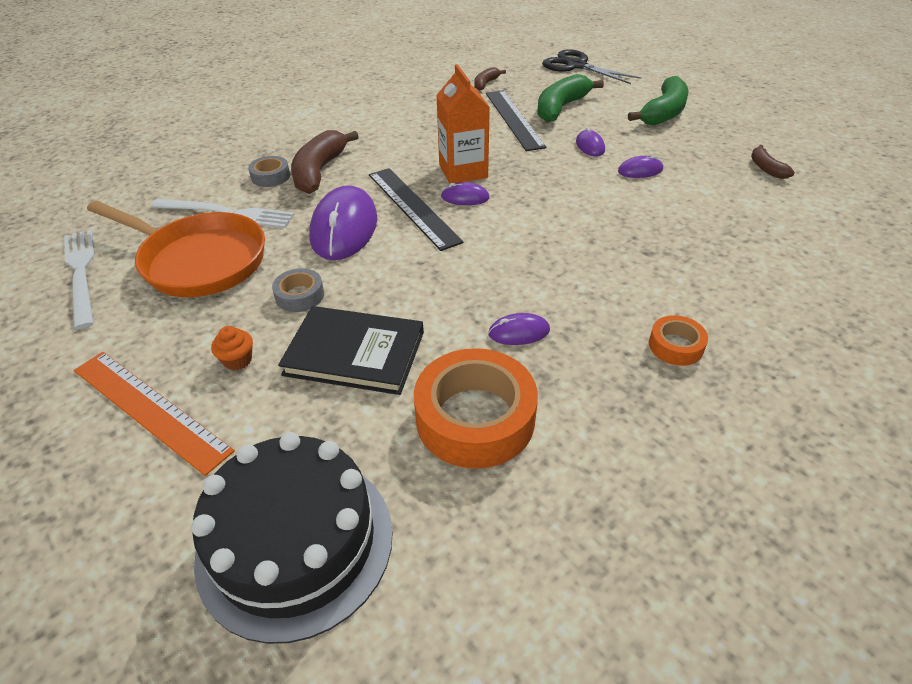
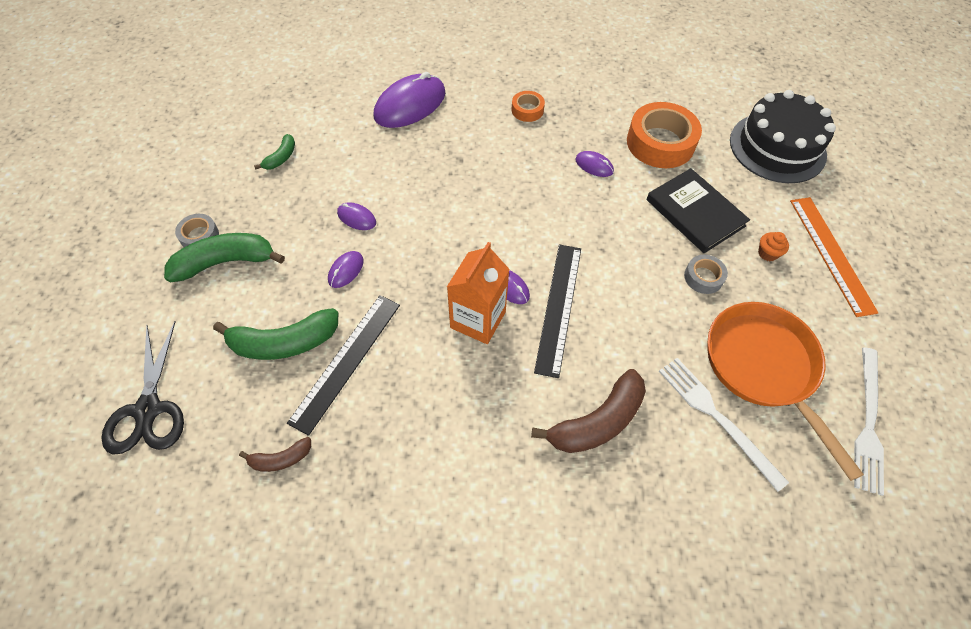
camera: 140 degrees left, 15 degrees up
grey tape [248,156,290,187] -> grey tape moved to [175,214,219,247]
purple mouse [309,185,377,260] -> purple mouse moved to [374,72,445,128]
brown banana [751,145,795,179] -> green banana [254,134,295,170]

